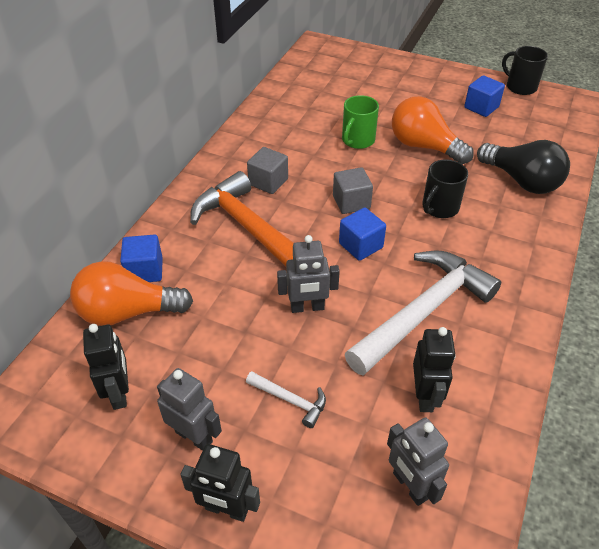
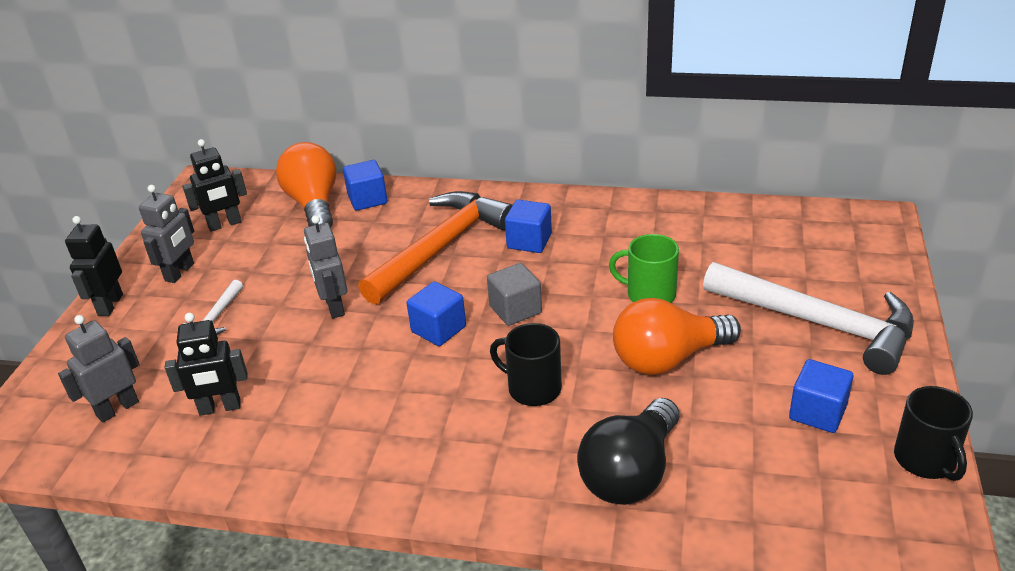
camera: 80 degrees right, 10 degrees down
grey cube [247,147,288,194] -> blue cube [505,200,552,253]
white hammer [345,251,501,376] -> white hammer moved to [703,262,914,375]
orange light bulb [392,96,474,164] -> orange light bulb turned 135 degrees counterclockwise [613,298,741,375]
black mug [502,46,548,95] -> black mug turned 135 degrees clockwise [894,386,973,481]

